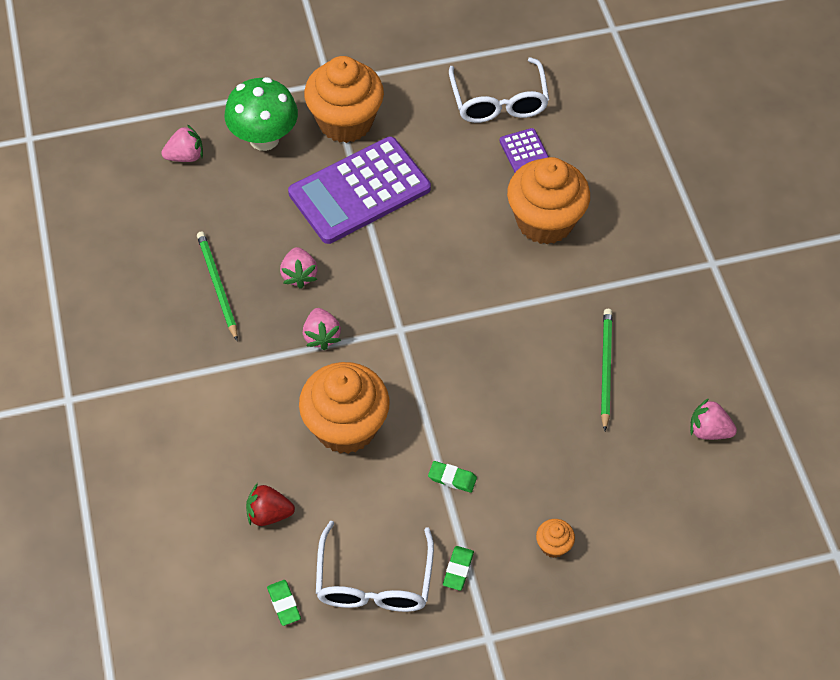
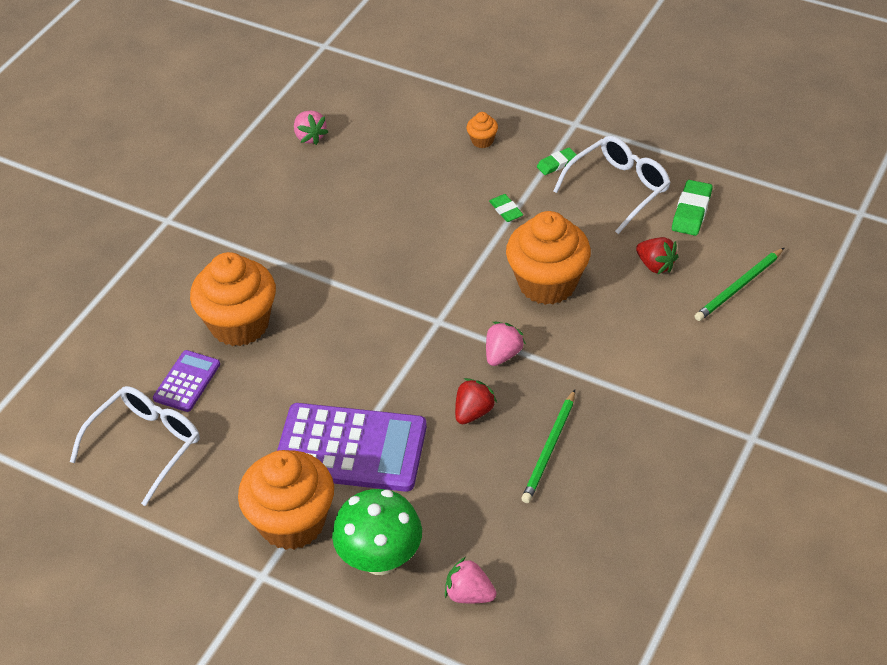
camera: 135 degrees left, 10 degrees down
green eraser [267,580,301,626] -> green eraser [672,180,712,236], size x1.59
pink strawberry [280,247,318,289] -> red strawberry [455,378,497,424]
green pencil [601,309,612,431] -> green pencil moved to [695,248,784,321]

